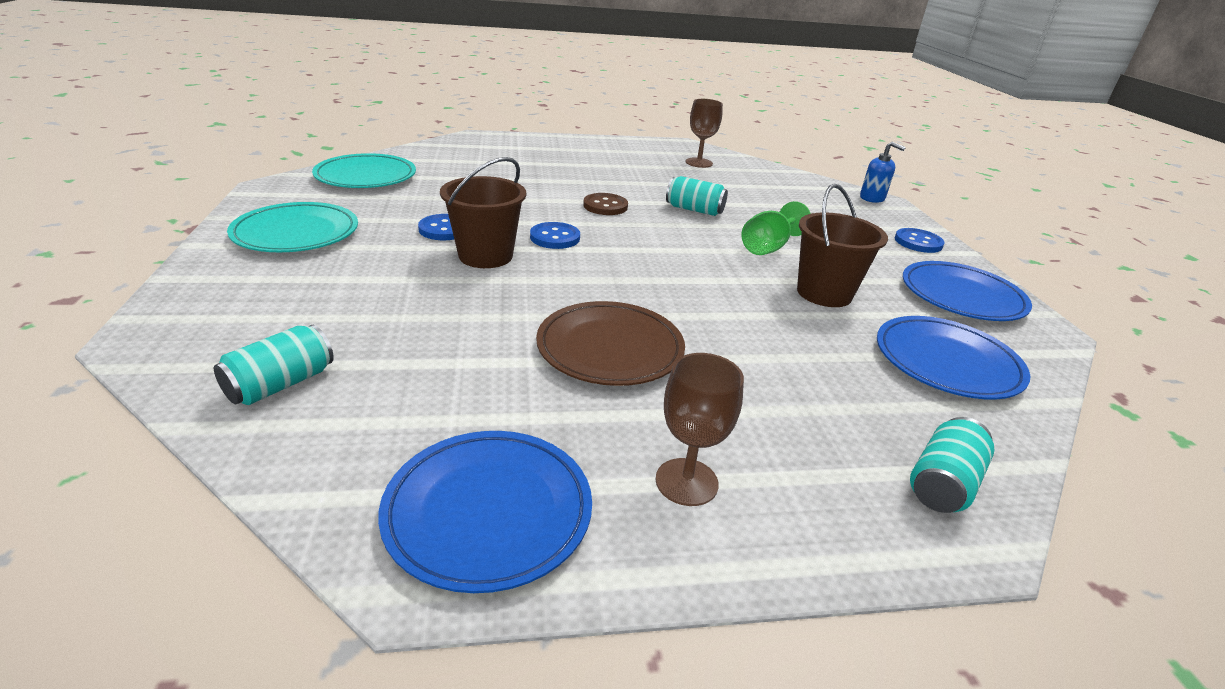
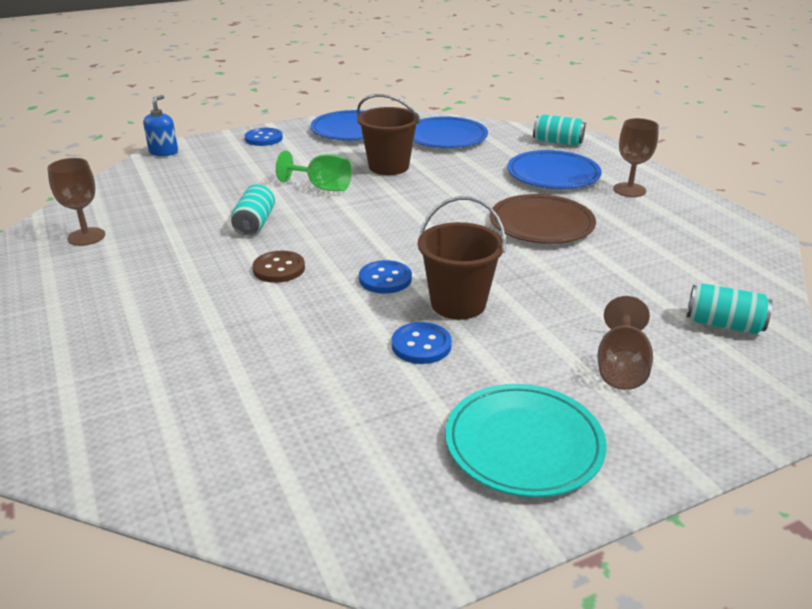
camera: 105 degrees left, 0 degrees up
turquoise plate [312,153,416,188] -> none
blue plate [378,431,592,593] -> blue plate moved to [507,150,601,189]
none -> brown goblet [597,296,653,390]

